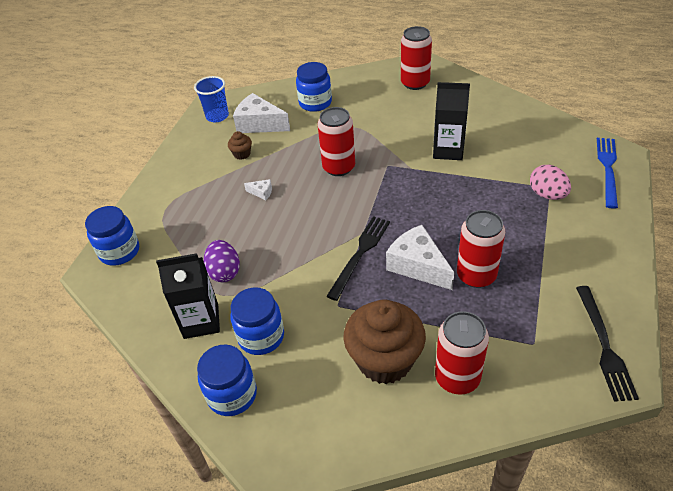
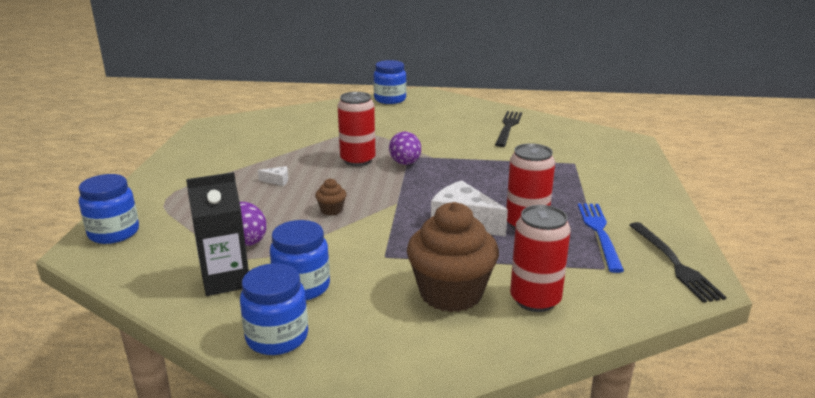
camera: 15 degrees left, 20 degrees down
blue cup [194,76,229,122] -> none
brown cupcake [228,131,252,160] -> brown cupcake moved to [315,178,346,215]
white cheese [233,93,290,133] -> none
blue jar [296,62,332,112] -> blue jar moved to [374,60,406,104]
black fork [326,216,390,301] -> black fork moved to [495,111,522,147]
red can [401,26,432,90] -> none
black carton [433,82,470,160] -> none
pink egg [530,165,571,200] -> none
blue fork [597,138,618,209] -> blue fork moved to [578,203,624,273]
none -> purple egg [389,132,421,165]

